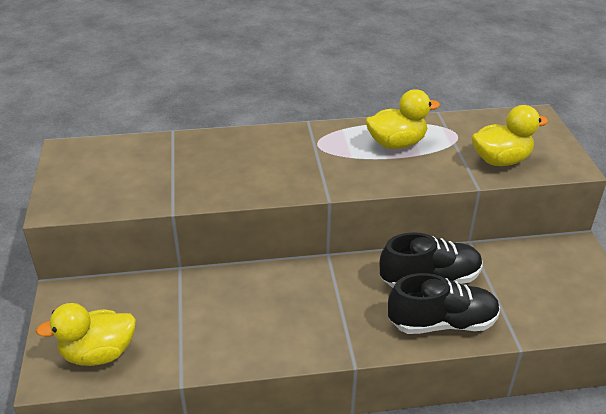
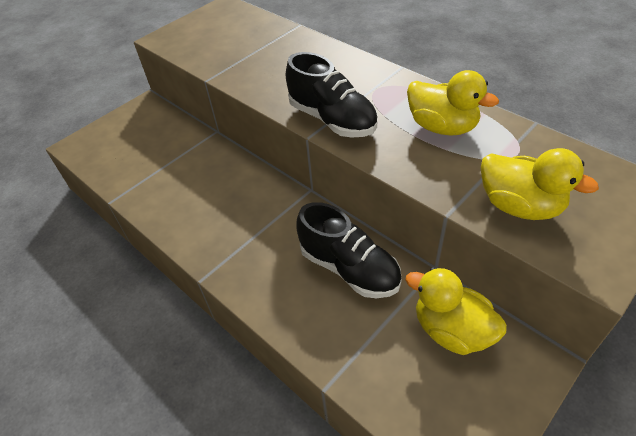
camera: 55 degrees right, 10 degrees up
yellow duck [36,303,136,366] -> yellow duck moved to [405,268,507,355]
black shoe [388,273,500,334] -> black shoe moved to [286,52,378,137]

